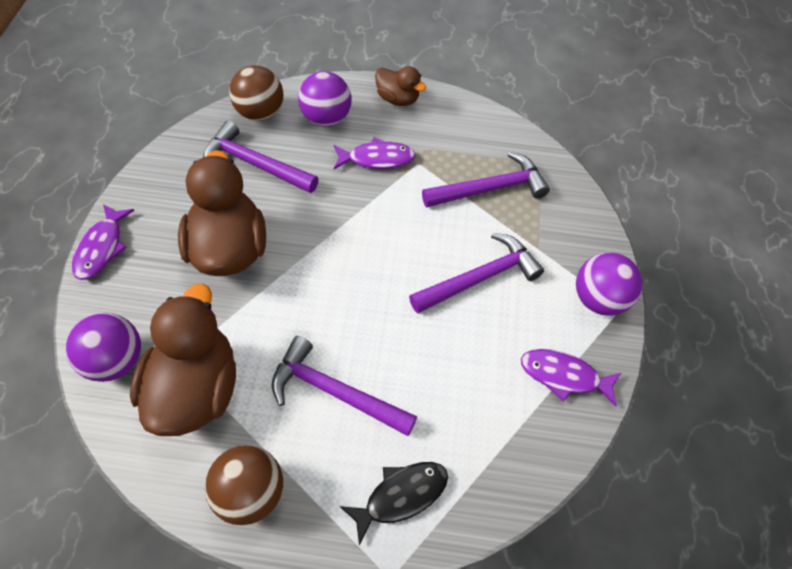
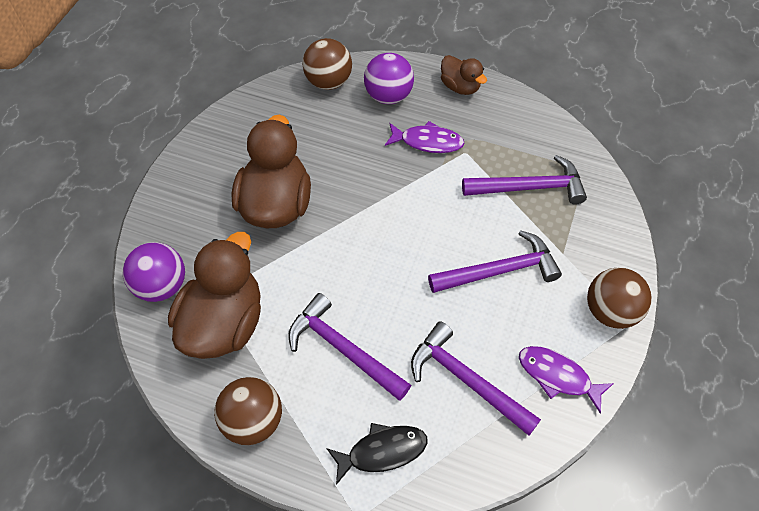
camera: 15 degrees right, 0 degrees up
purple fish [72,204,134,280] -> none
purple hammer [203,121,319,193] -> purple hammer moved to [411,321,541,436]
purple ball [576,252,643,316] -> brown ball [587,268,652,329]

